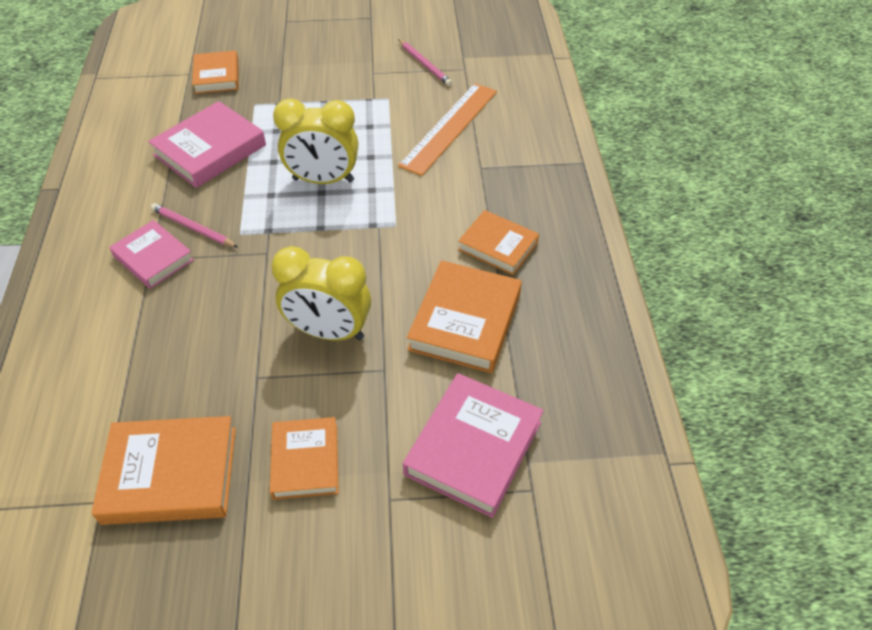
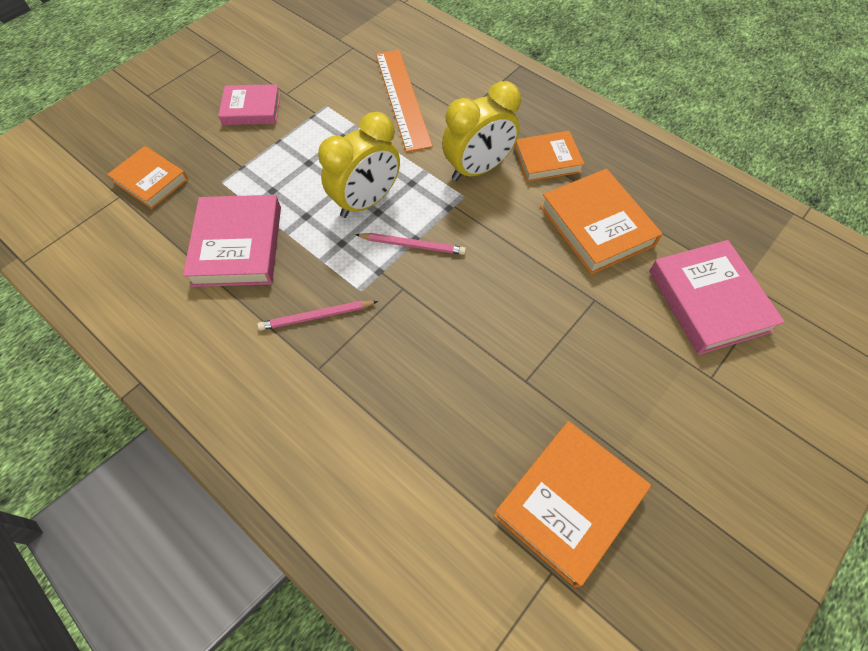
camera: 45 degrees left, 10 degrees up
pink book [109,220,194,289] -> pink book moved to [218,84,281,125]
orange book [270,417,339,500] -> none
yellow clock [271,246,371,341] -> yellow clock moved to [442,81,521,181]
pink pencil [398,39,452,86] -> pink pencil moved to [355,233,466,255]

